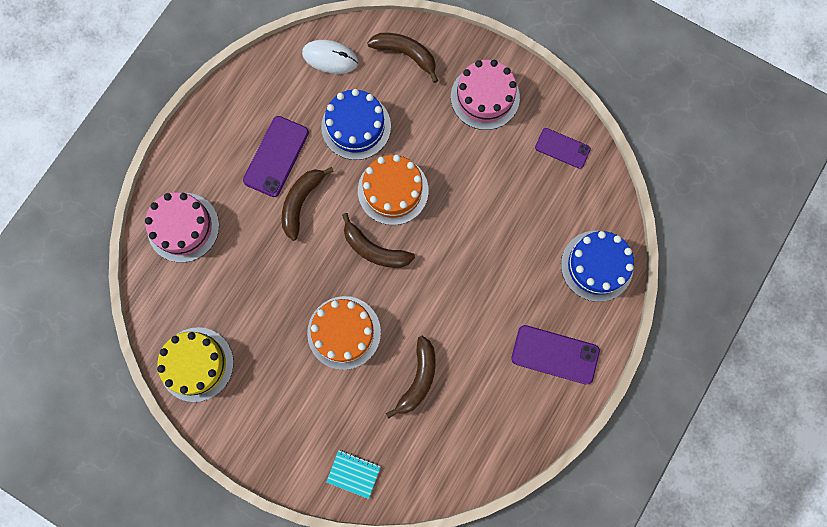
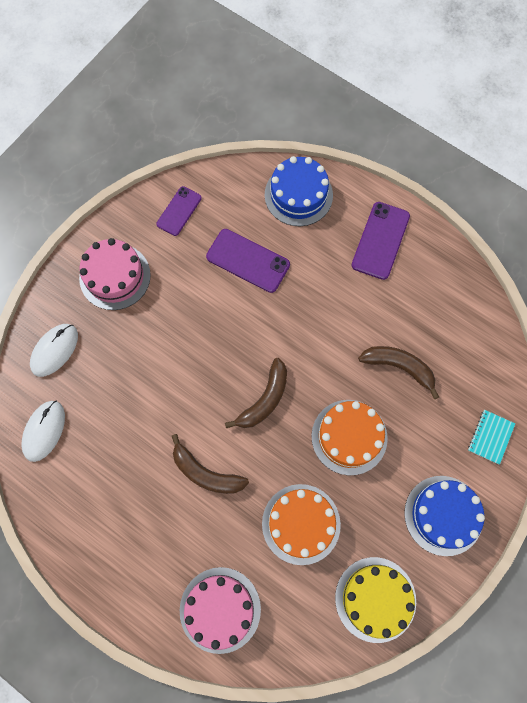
camera: 85 degrees left, 5 degrees down
purple phone [243,116,309,197] -> purple phone moved to [206,229,290,293]
blue cake [321,89,391,160] -> blue cake moved to [404,476,485,556]
orange cake [358,155,428,225] -> orange cake moved to [262,484,341,565]
brown banana [367,33,438,83] -> white mouse [30,324,78,377]

